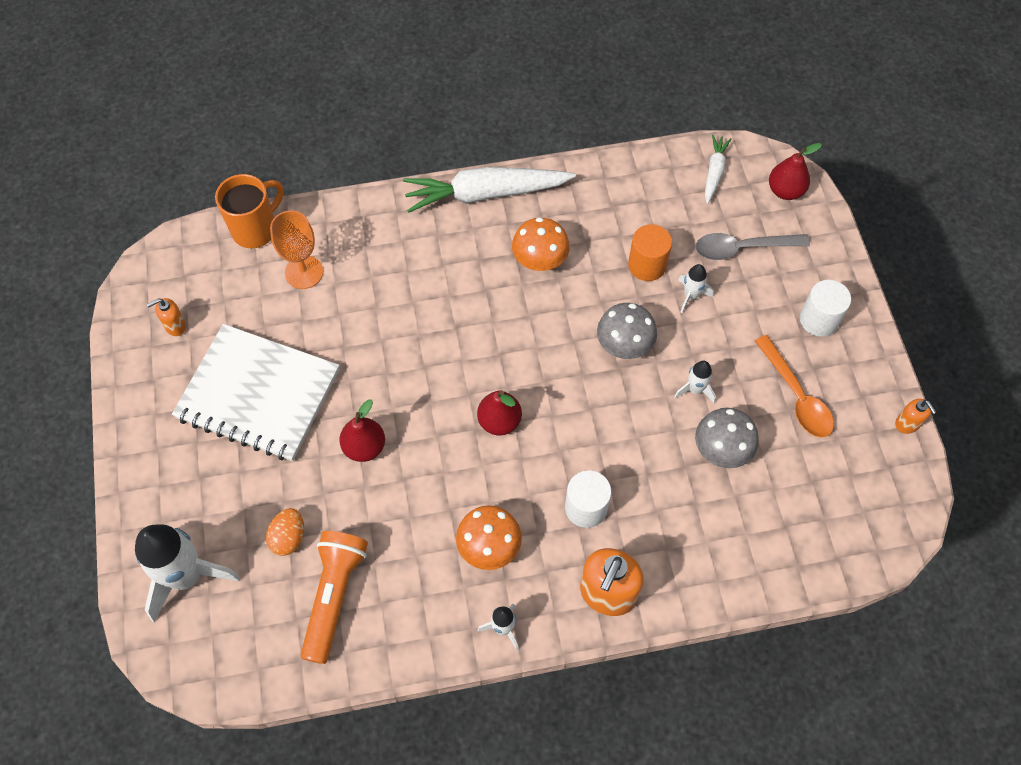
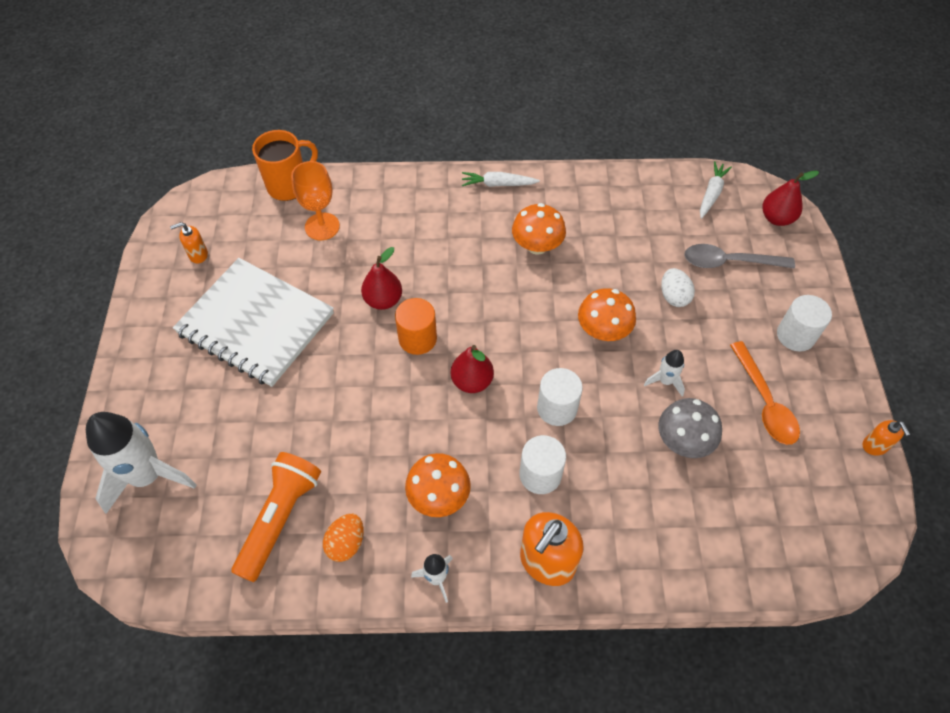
camera: 10 degrees right, 5 degrees down
orange egg [266,508,304,556] -> orange egg moved to [323,514,364,562]
red pear [339,399,385,462] -> red pear moved to [361,247,402,310]
white carrot [403,167,576,213] -> white carrot [462,172,540,187], size x0.50
grey mushroom [597,303,657,359] -> orange mushroom [578,288,636,341]
orange cylinder [628,224,672,281] -> orange cylinder moved to [395,298,437,355]
white rocket [678,264,714,313] -> white egg [661,268,695,307]
none -> white cylinder [537,368,583,426]

